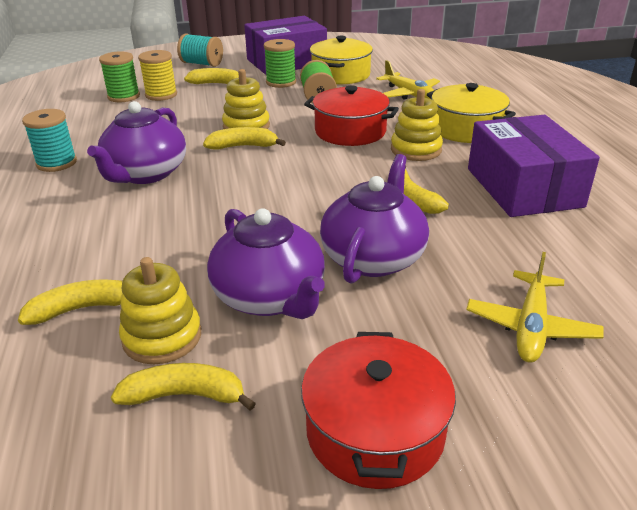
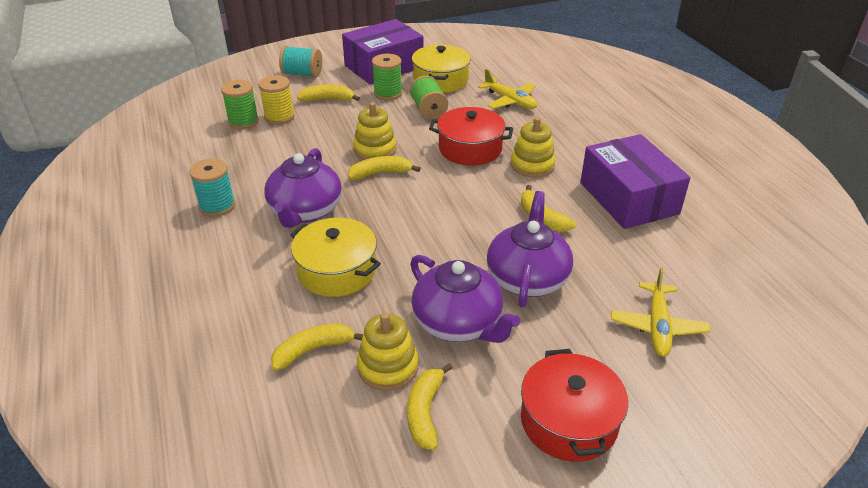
camera: 10 degrees left, 5 degrees up
yellow banana [111,363,256,411] -> yellow banana turned 75 degrees counterclockwise [407,363,452,450]
yellow pot [427,83,516,143] -> yellow pot moved to [290,218,381,297]

